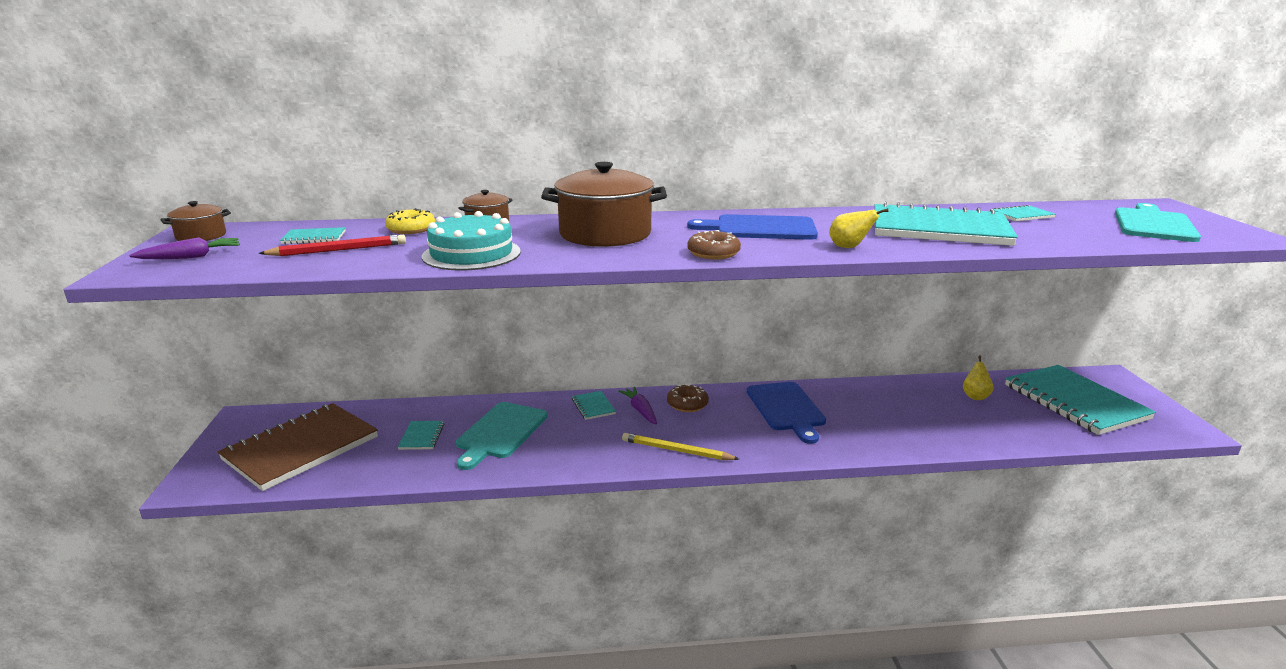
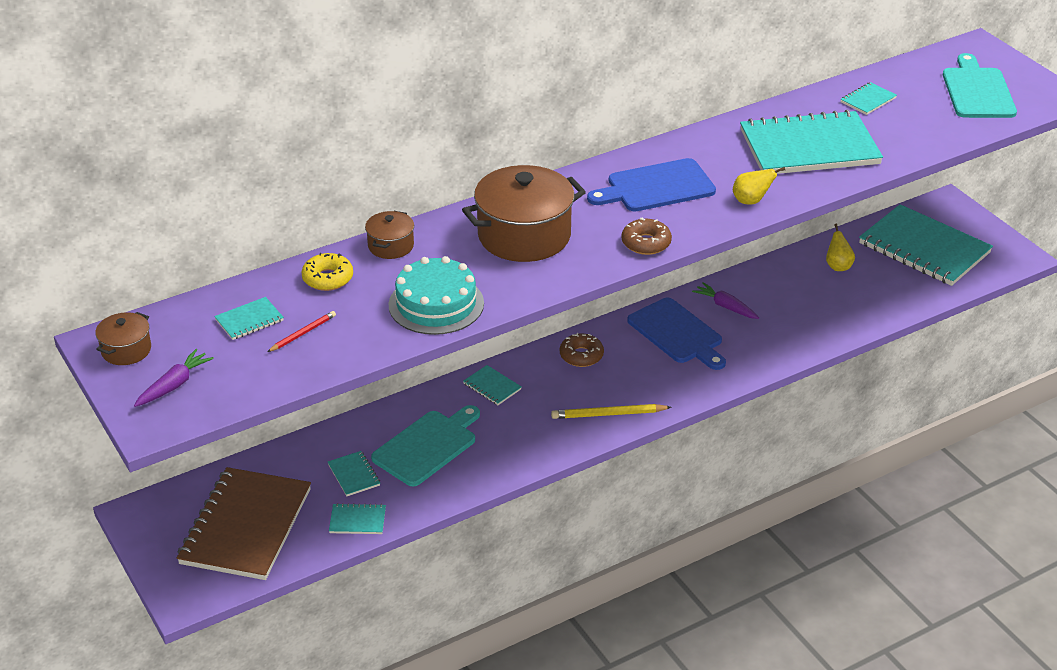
camera: 25 degrees left, 15 degrees up
red pencil [258,235,406,256] -> red pencil [267,311,336,352], size x0.62
turquoise cutting board [456,402,548,470] -> turquoise cutting board turned 135 degrees counterclockwise [371,405,480,486]
purple carrot [618,387,657,424] -> purple carrot moved to [692,282,759,319]
none -> turquoise notebook [329,503,386,534]

